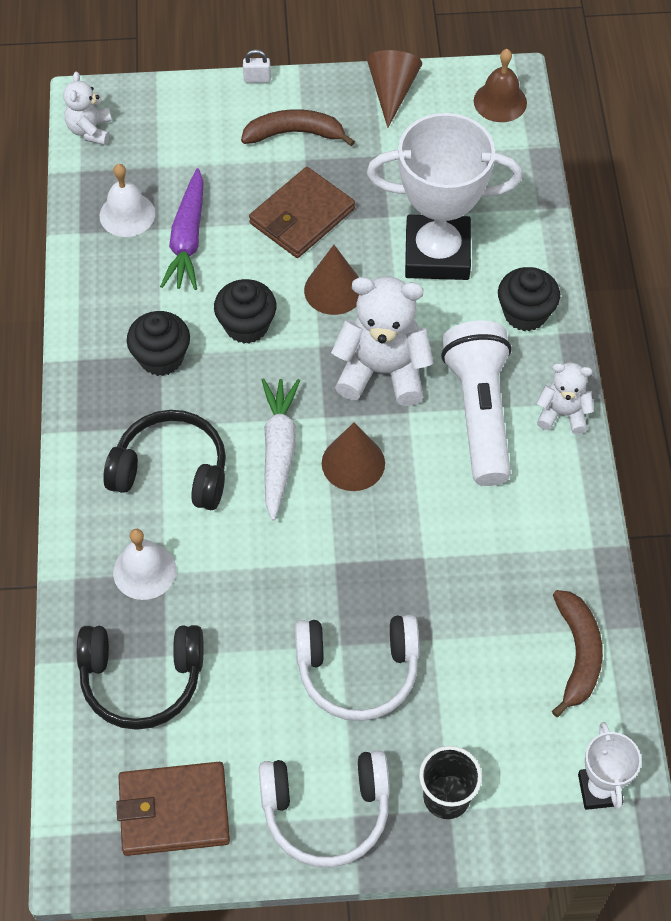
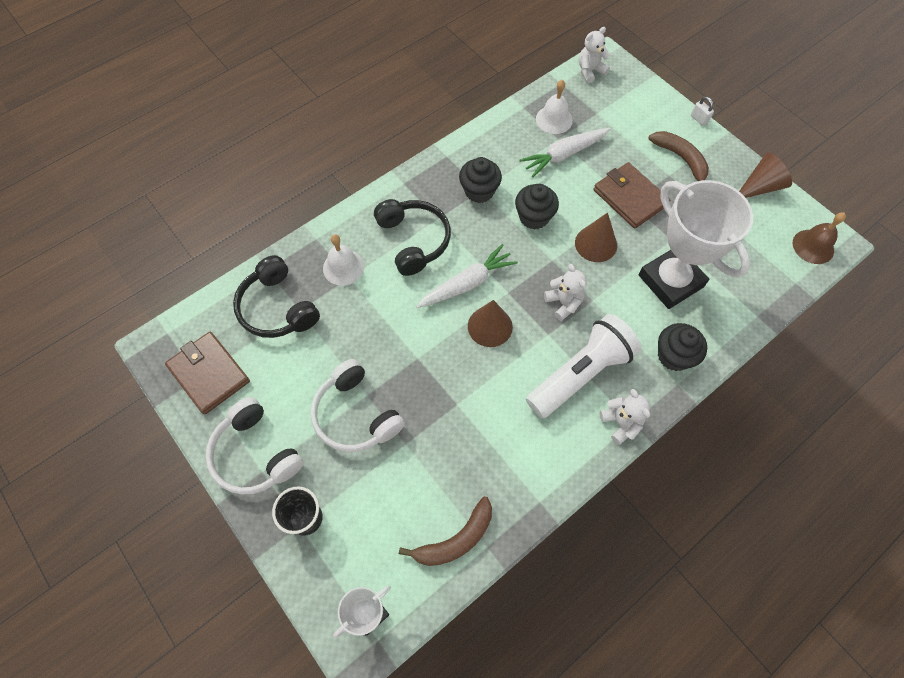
camera: 55 degrees right, 5 degrees up
purple carrot [160,168,204,290] -> white carrot [519,128,610,177]
brown wallet [249,167,355,258] -> brown wallet turned 45 degrees clockwise [593,162,670,229]
white teddy bear [331,276,434,406] -> white teddy bear [544,264,587,321], size x0.56

